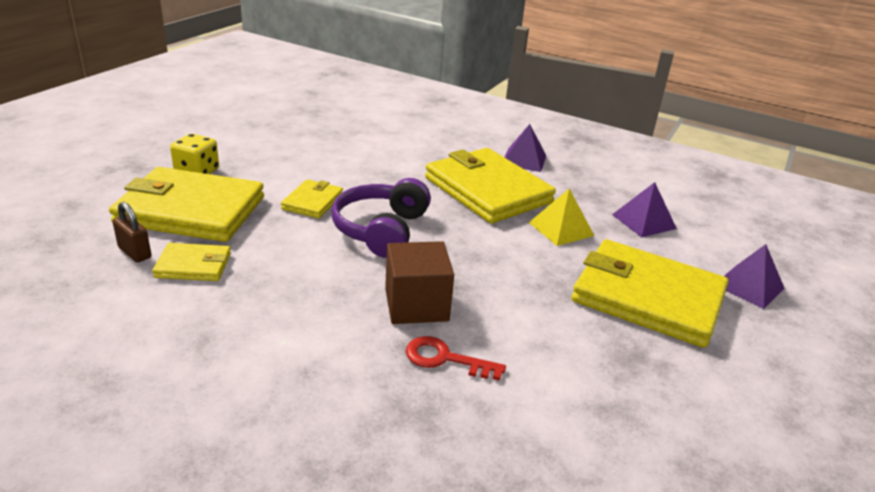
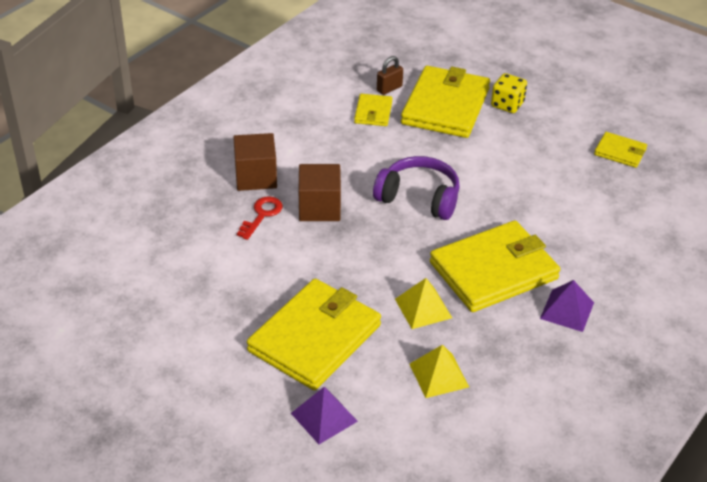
camera: 100 degrees right, 10 degrees up
yellow wallet [281,179,343,218] -> yellow wallet moved to [594,132,647,168]
purple pyramid [612,182,677,237] -> yellow pyramid [409,345,469,398]
none -> brown cube [233,133,277,191]

